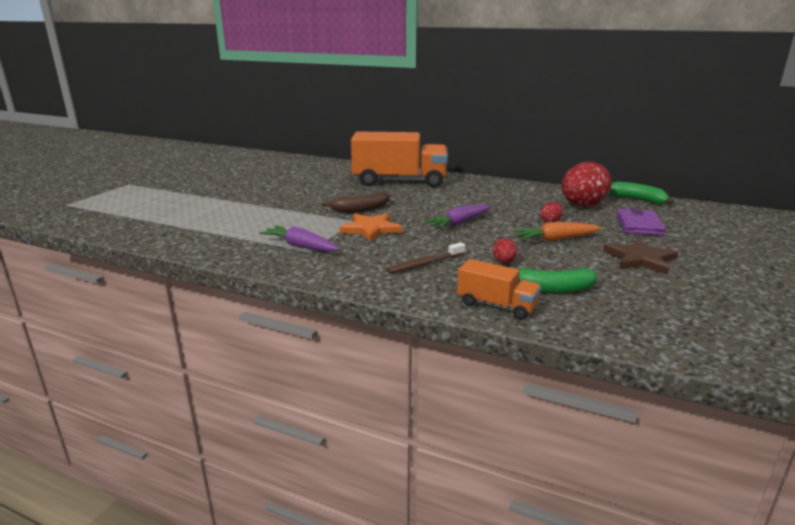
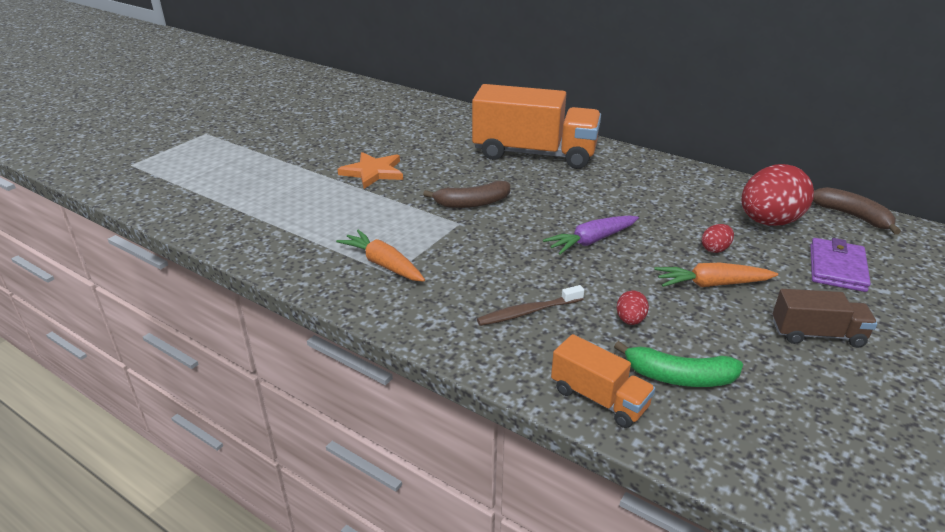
camera: 10 degrees right, 10 degrees up
purple carrot [259,225,339,252] -> orange carrot [336,230,425,282]
orange star [339,213,402,242] -> orange star moved to [338,152,403,189]
brown star [603,239,678,275] -> brown truck [773,289,877,348]
green banana [609,182,674,205] -> brown banana [813,187,901,234]

